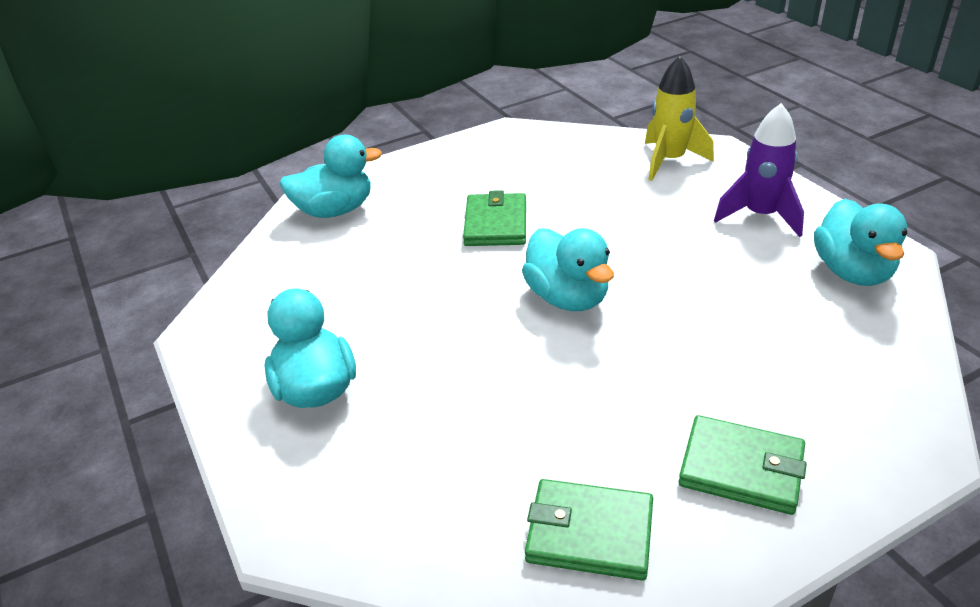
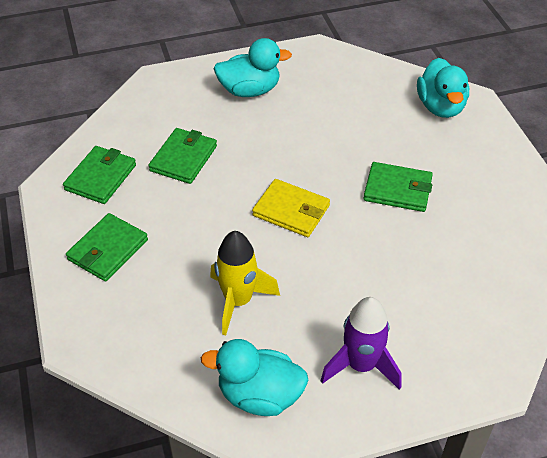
camera: 100 degrees right, 10 degrees up
turquoise duck [522,228,614,311] -> yellow wallet [252,179,330,237]
yellow rocket [645,56,714,181] -> yellow rocket moved to [210,231,280,336]
none -> green wallet [149,128,217,184]

